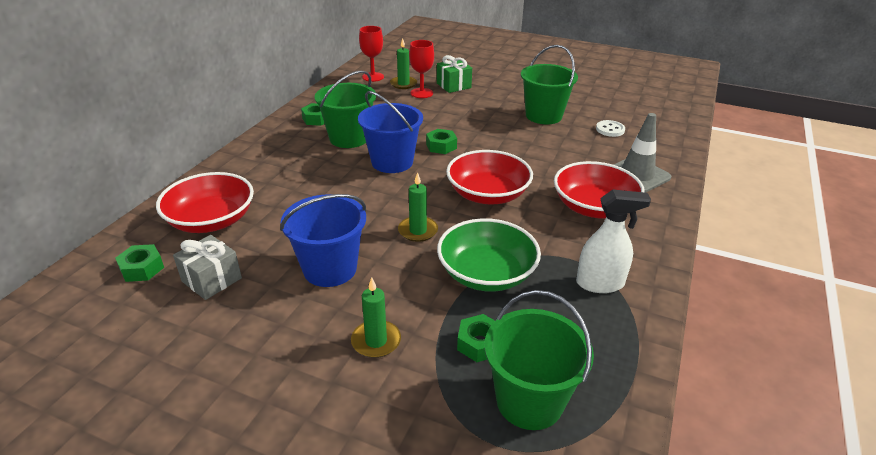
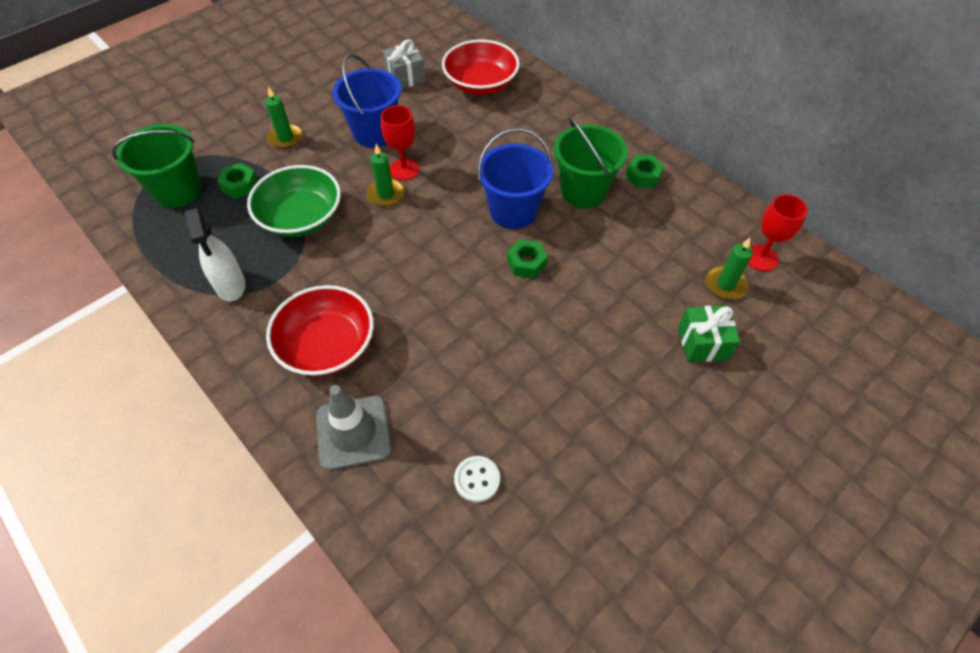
camera: 115 degrees right, 20 degrees up
green nut [115,244,164,282] -> none
red goblet [409,40,434,98] -> red goblet moved to [381,105,419,180]
red bowl [446,150,533,204] -> none
green bucket [521,45,578,124] -> none
white spray bottle [576,190,651,293] -> white spray bottle turned 45 degrees counterclockwise [184,208,246,302]

